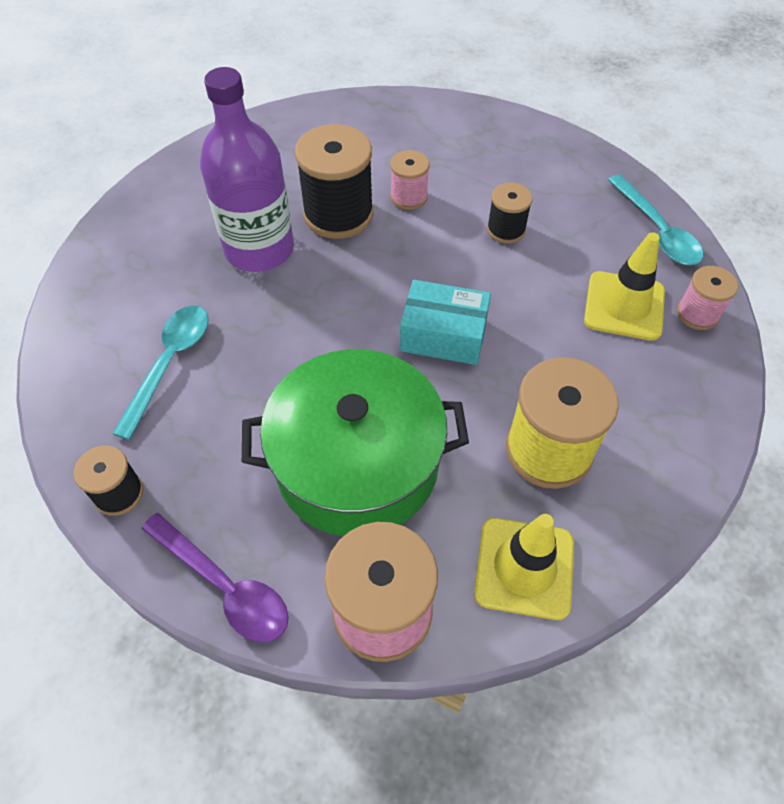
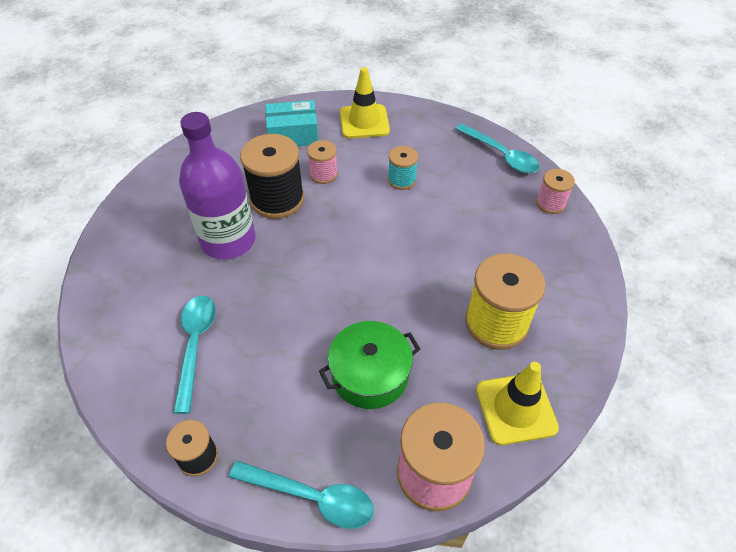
camera: 20 degrees left, 5 degrees down
purple spoon [141,513,289,642] -> turquoise spoon [229,461,374,529]
green pot [242,349,469,536] -> green pot [319,321,420,409], size x0.62
turquoise box [400,280,491,365] -> turquoise box moved to [265,100,319,146]
black spool [487,182,533,244] -> turquoise spool [388,146,418,190]
yellow traffic cone [584,232,665,341] -> yellow traffic cone moved to [340,67,390,138]

